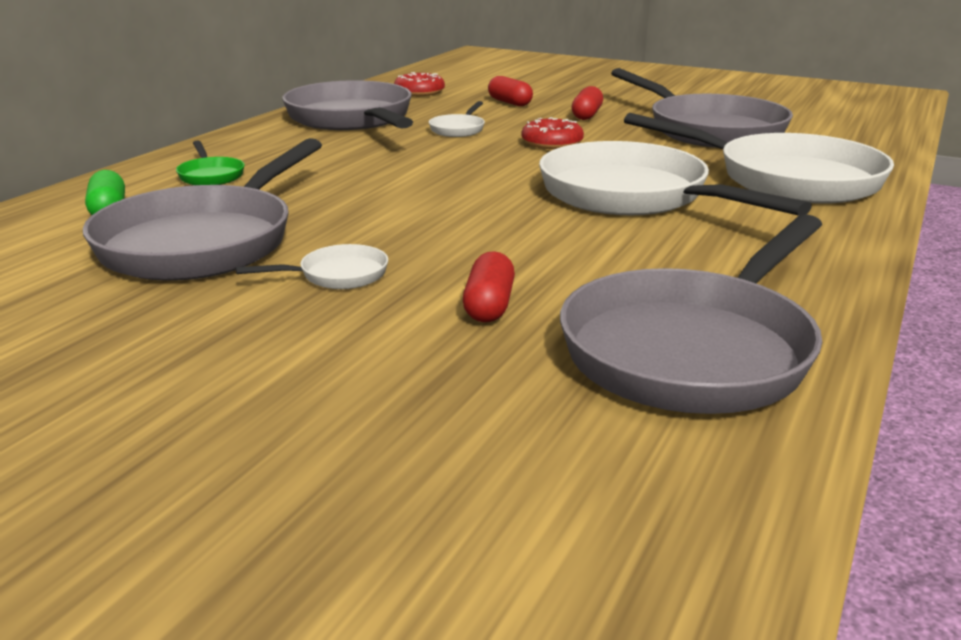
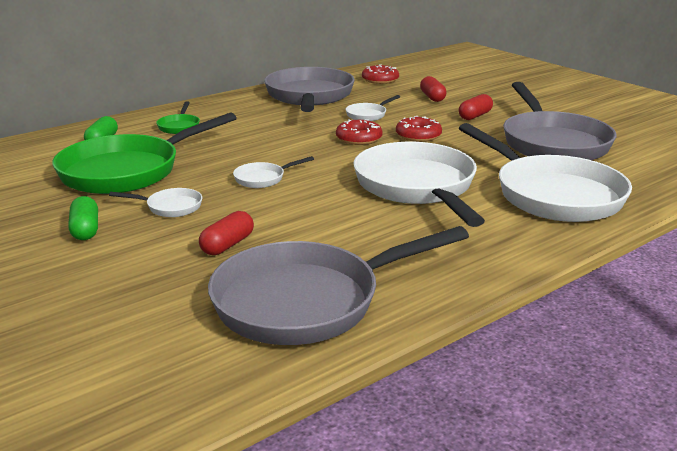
camera: 25 degrees right, 0 degrees up
grey pan [83,138,322,281] -> green pan [52,113,237,194]
none -> green capsule [68,196,98,240]
none -> white pan [233,156,314,188]
none -> red donut [336,119,383,145]

